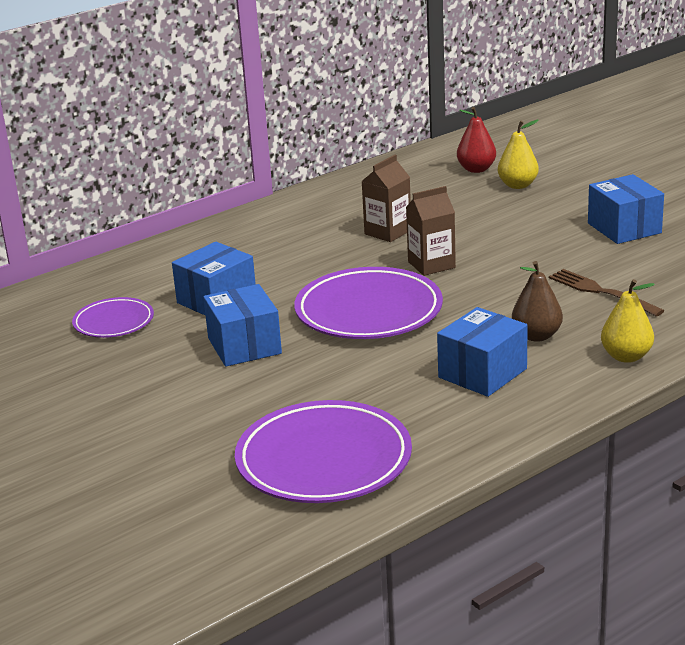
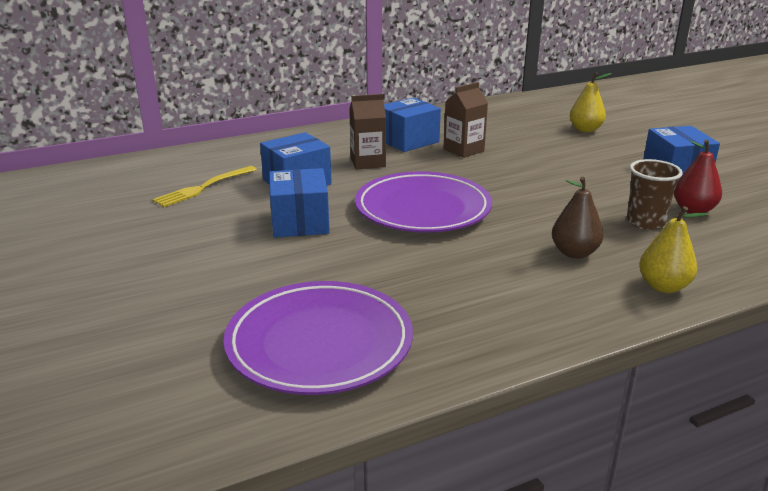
camera: 10 degrees right, 0 degrees up
purple plate [72,297,154,338] -> yellow fork [153,166,257,207]
brown carton [406,186,456,276] -> brown carton moved to [349,94,386,170]
blue box [437,307,528,397] -> blue box moved to [384,98,441,152]
red pear [457,107,496,173] -> red pear moved to [674,140,722,214]
brown fork [549,269,664,317] -> brown cup [627,159,683,230]

